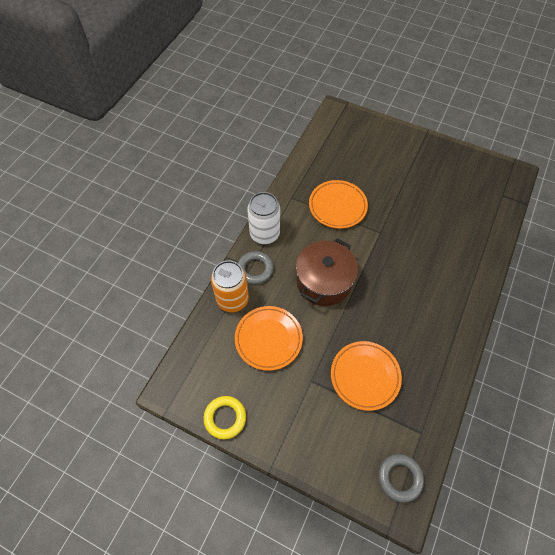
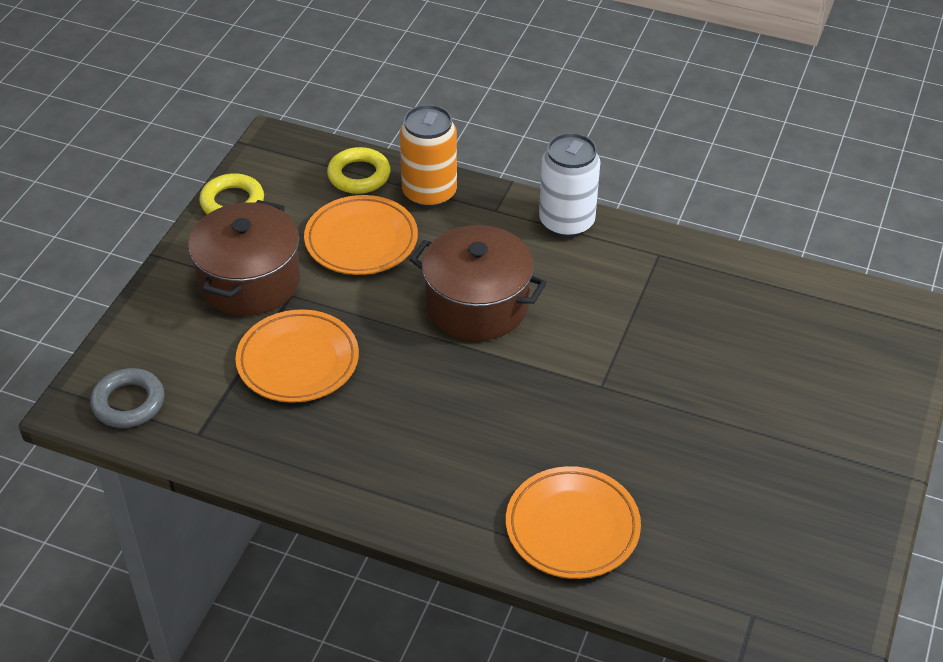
camera: 85 degrees right, 15 degrees down
grey ring [238,251,273,284] -> none
orange plate [309,180,368,229] -> orange plate moved to [506,466,641,579]
none -> brown pot [188,200,301,316]
none -> yellow ring [327,147,390,194]

